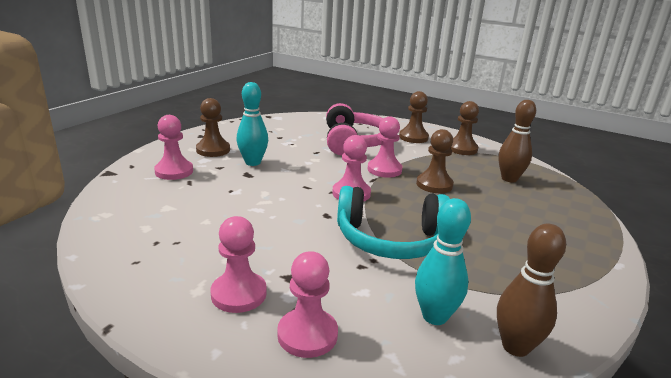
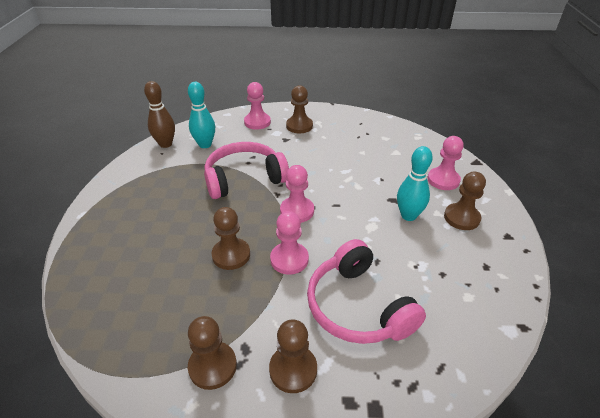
camera: 155 degrees right, 15 degrees up
pink pawn [211,216,267,313] -> brown pawn [286,85,313,133]
turquoise headphones [337,186,450,259] -> pink headphones [204,142,289,199]
brown bowling pin [498,100,536,183] -> none

